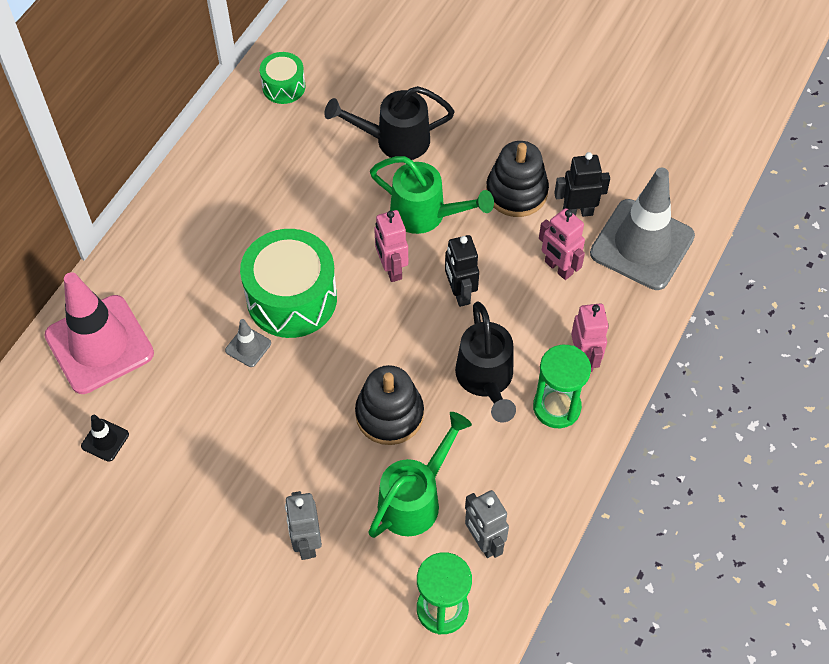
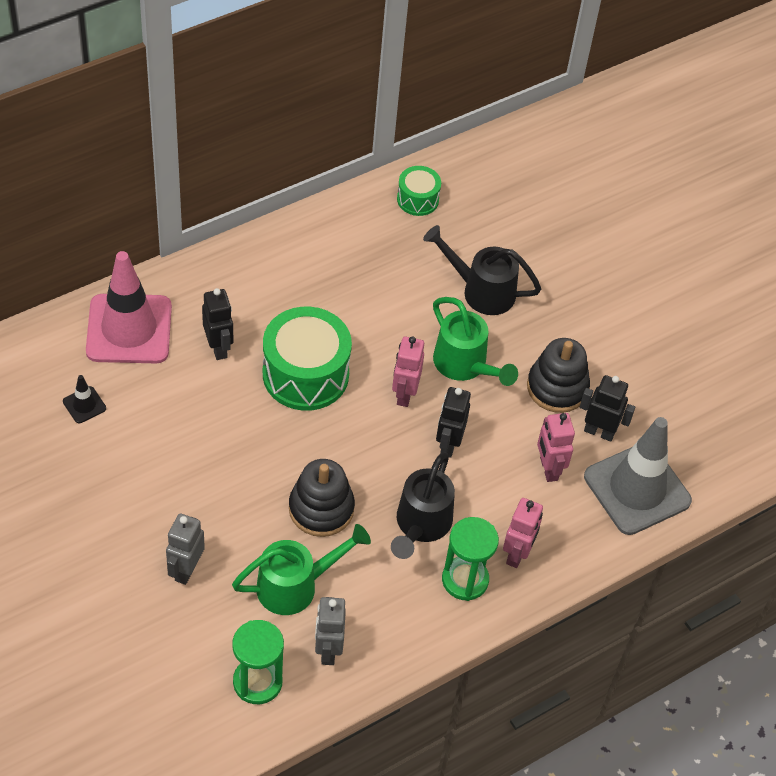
camera: 25 degrees right, 5 degrees down
grey traffic cone [225,319,271,367] -> none
none -> black robot [202,288,233,360]

